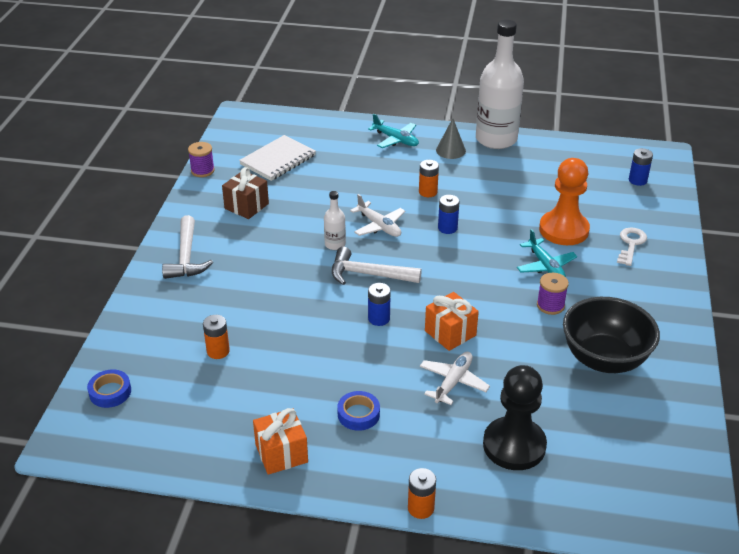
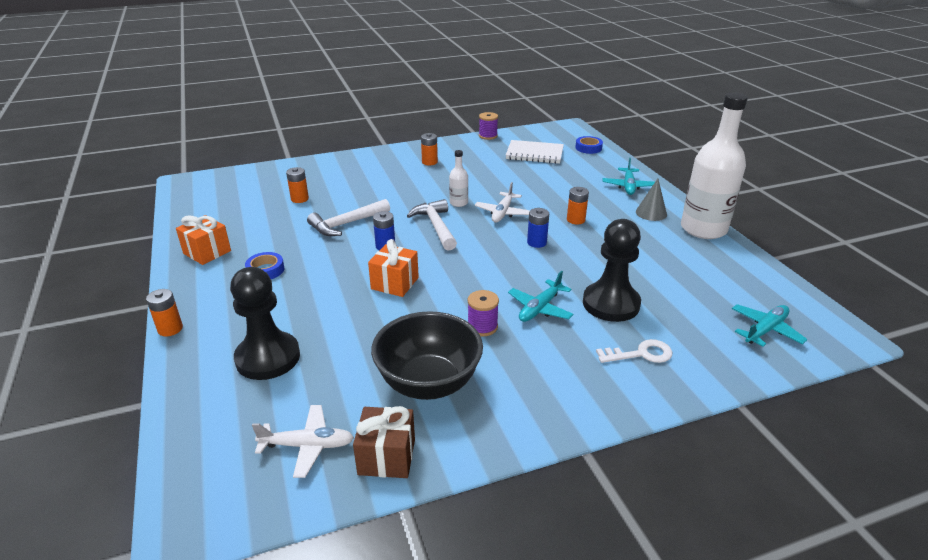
camera: 60 degrees right, 5 degrees down
blue tape [87,370,131,408] -> blue tape moved to [575,136,603,154]
white hammer [162,215,213,279] -> white hammer moved to [307,199,390,236]
brown gift [222,167,269,219] -> brown gift moved to [353,406,415,478]
white plane [420,352,490,405] -> white plane moved to [252,405,354,478]
orange pawn [539,158,590,245] -> black pawn [583,219,641,322]
blue battery [629,148,653,186] -> turquoise plane [732,304,808,347]
none -> orange battery [421,133,438,165]

